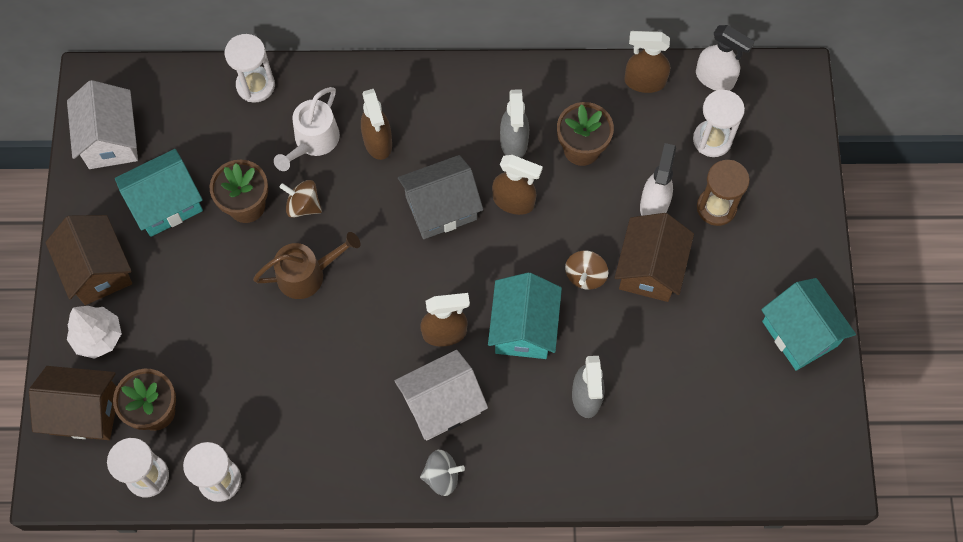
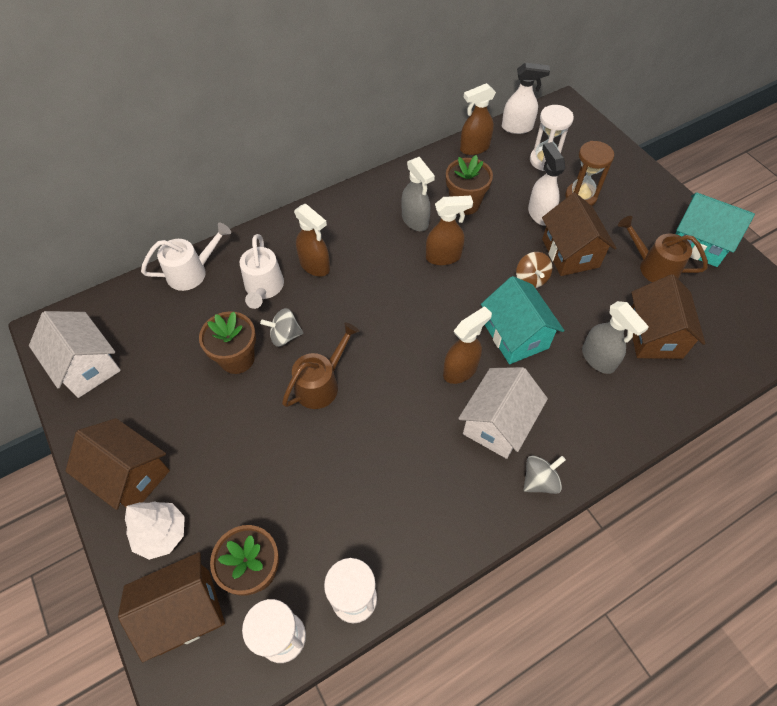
camera: 30 degrees left, 10 degrees down
turquoise house [115,149,203,237] -> none
white hourglass [225,34,275,102] -> white watering can [141,223,231,291]
brown spinning top [280,180,322,218] -> grey spinning top [260,308,303,347]
grey house [398,155,483,239] -> none
none -> brown watering can [618,216,708,282]
none -> brown house [631,274,705,359]

